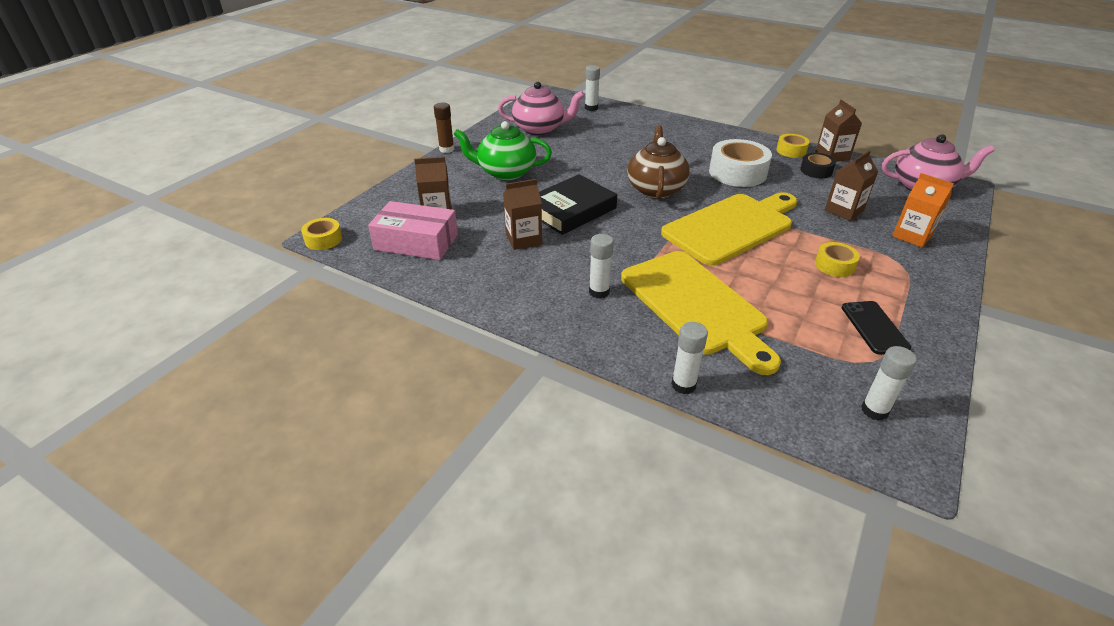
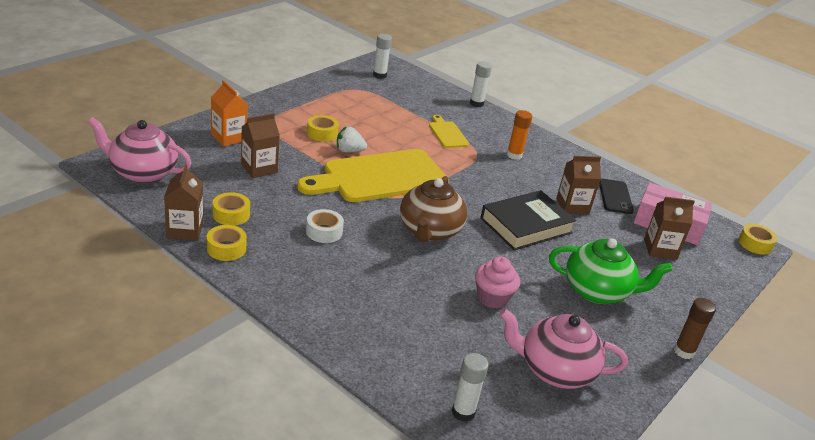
camera: 175 degrees left, 5 degrees down
white glue stick [589,234,614,299] -> orange glue stick [507,110,532,160]
yellow cutting board [621,251,781,375] -> yellow cutting board [429,115,469,148], size x0.45
white tape [709,139,772,187] -> white tape [306,209,344,243], size x0.54
black tape [800,153,836,178] -> yellow tape [213,192,250,226]
black phone [842,301,911,355] -> black phone moved to [599,179,634,214]
none -> white strawberry [337,127,367,152]
none -> pink cupcake [475,256,520,308]

